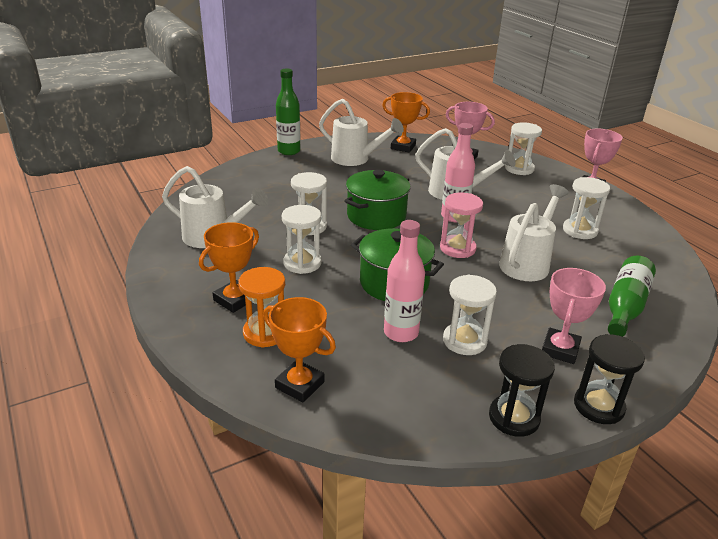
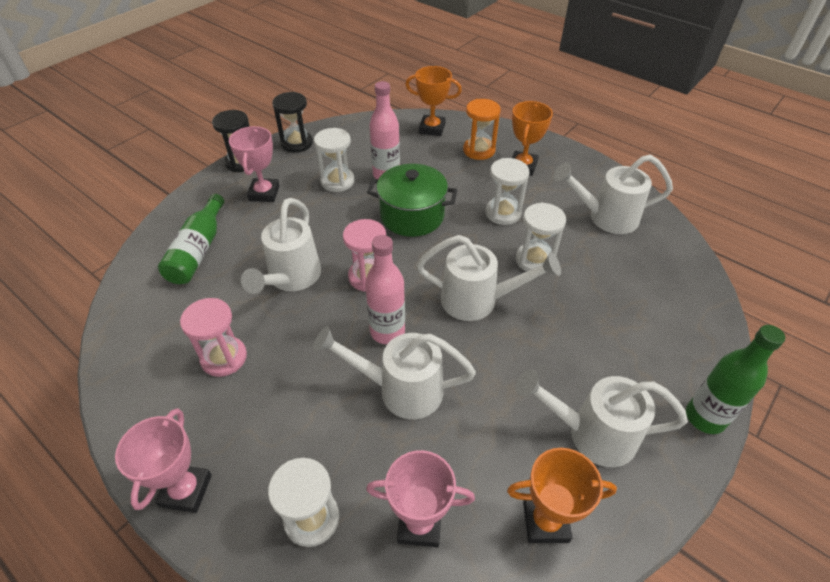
camera: 160 degrees right, 15 degrees up
green pot [344,170,411,230] -> white watering can [417,235,561,321]
white hourglass [563,177,610,239] -> pink hourglass [180,298,247,377]

